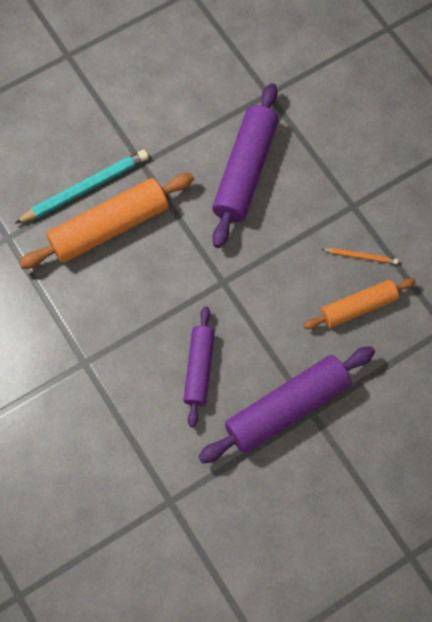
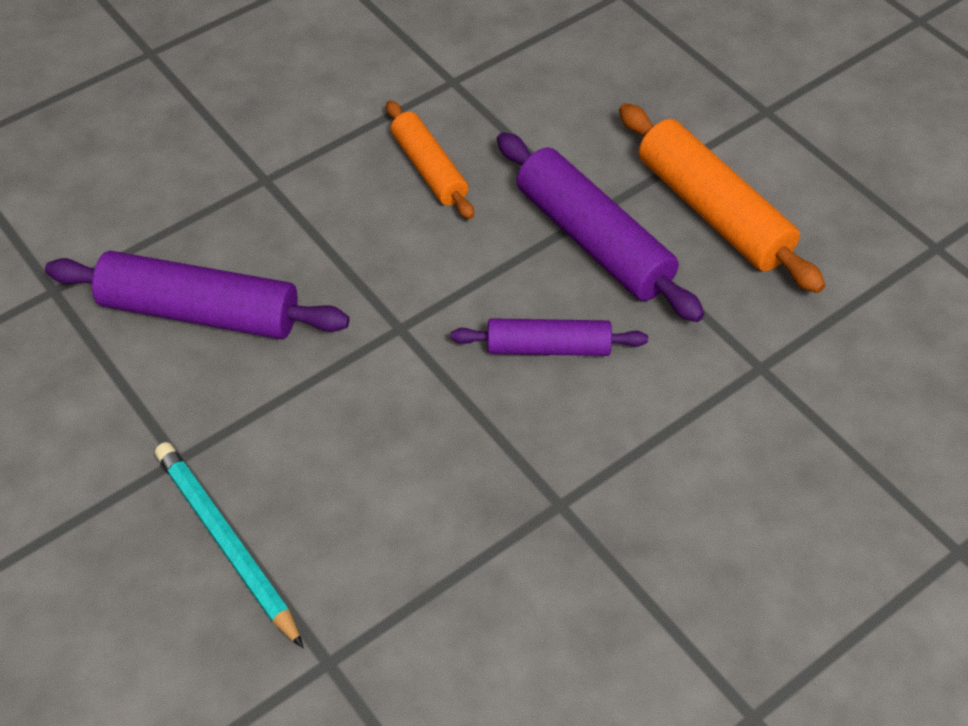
camera: 95 degrees left, 15 degrees down
orange rolling pin [19,173,194,269] -> orange rolling pin moved to [619,103,826,293]
orange pencil [322,248,398,264] -> none

